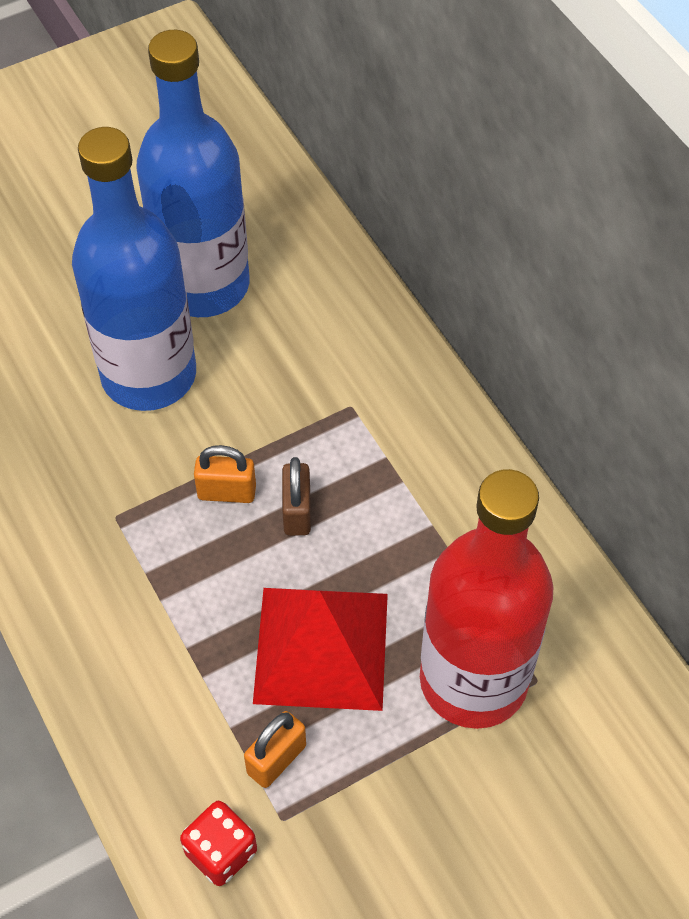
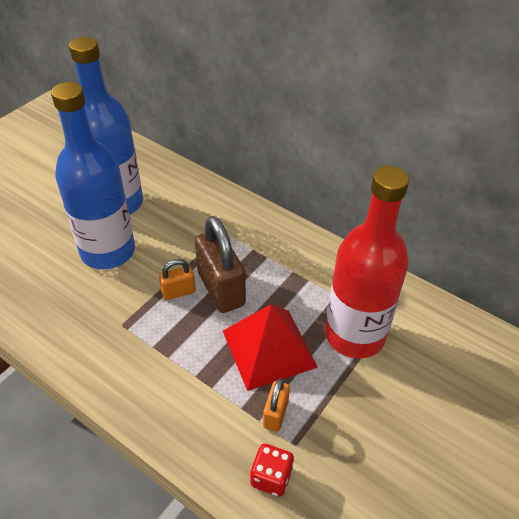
camera: 25 degrees left, 10 degrees down
brown padlock [282,457,311,536] -> brown padlock [195,216,246,313], size x1.95

